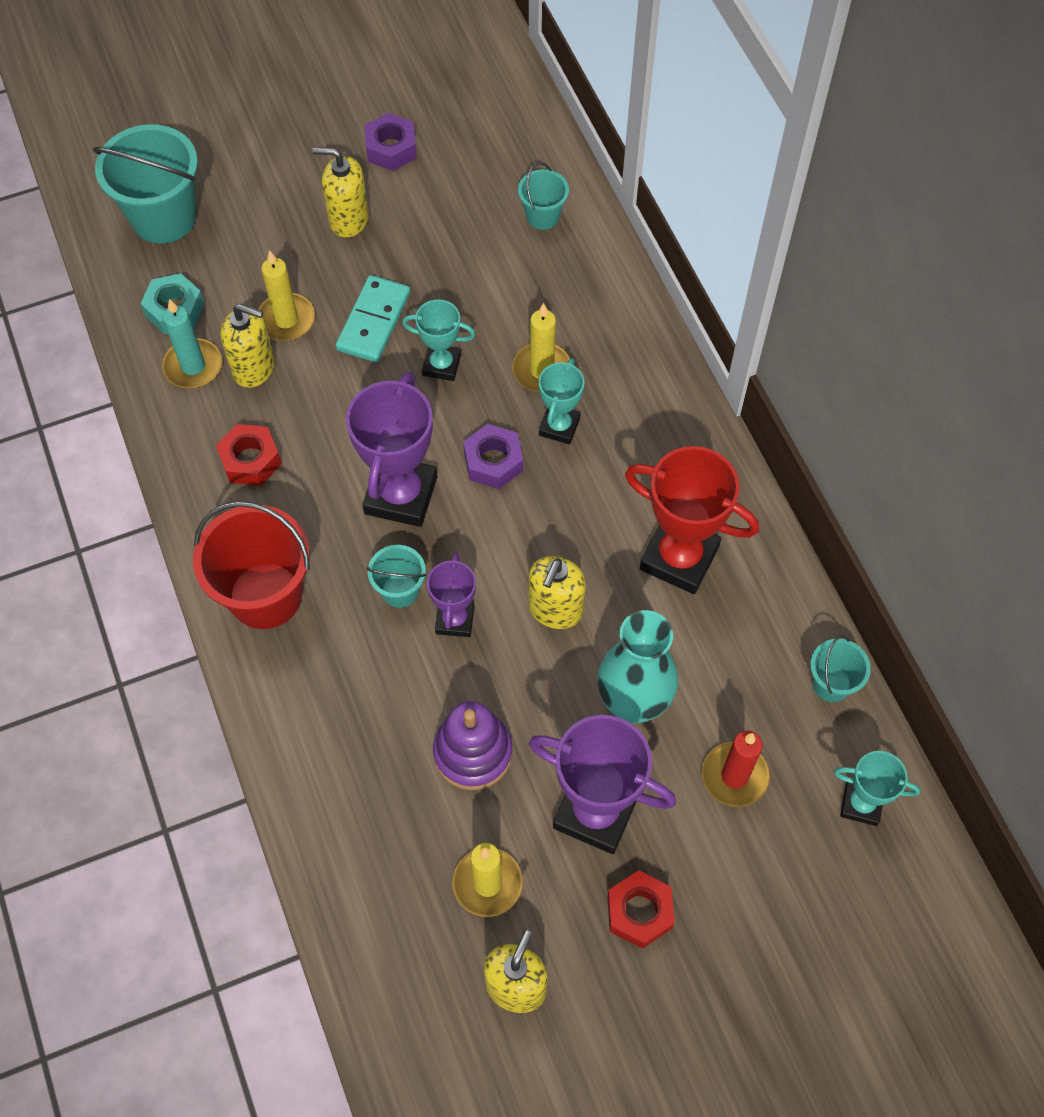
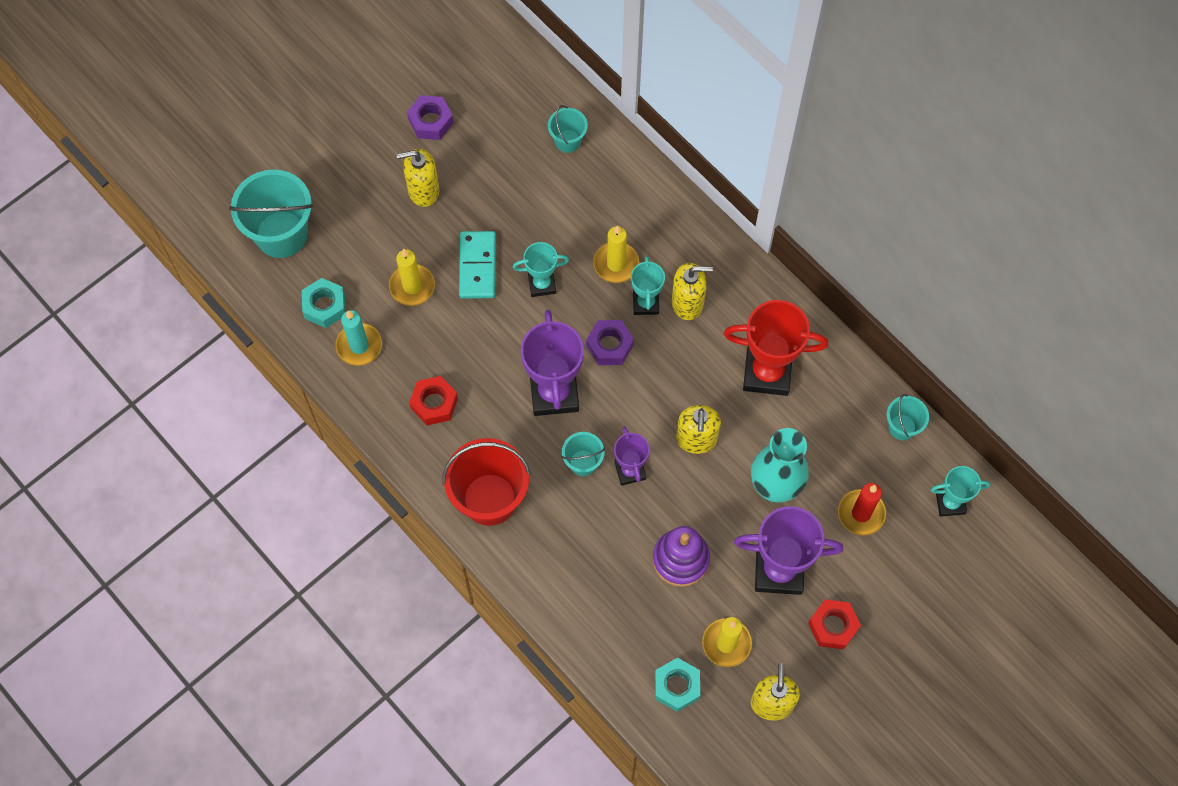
camera: 20 degrees left, 5 degrees up
yellow soap dispenser [220,304,275,388] -> yellow soap dispenser moved to [672,263,713,320]
none -> turquoise nut [655,658,700,712]

